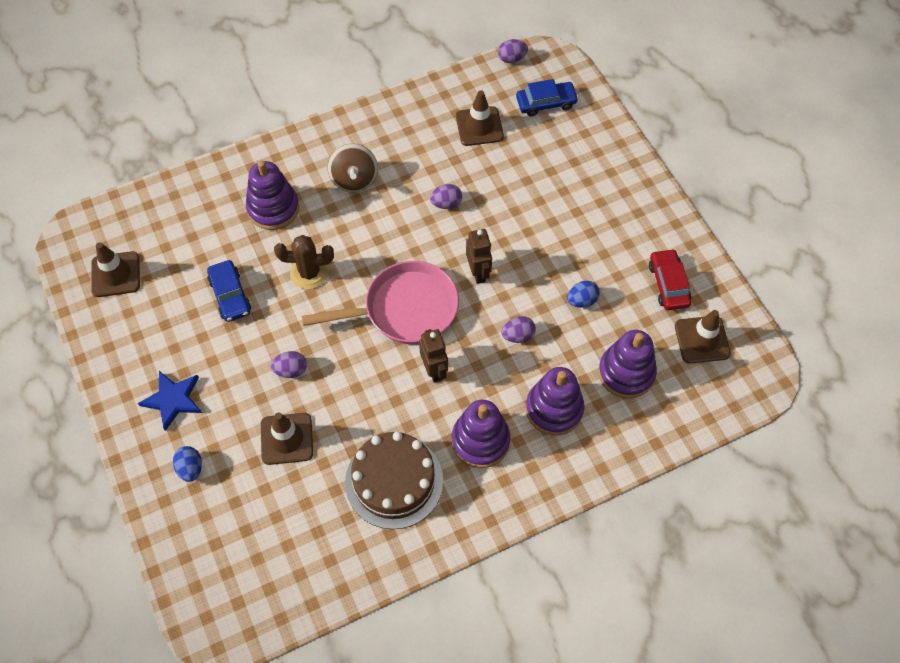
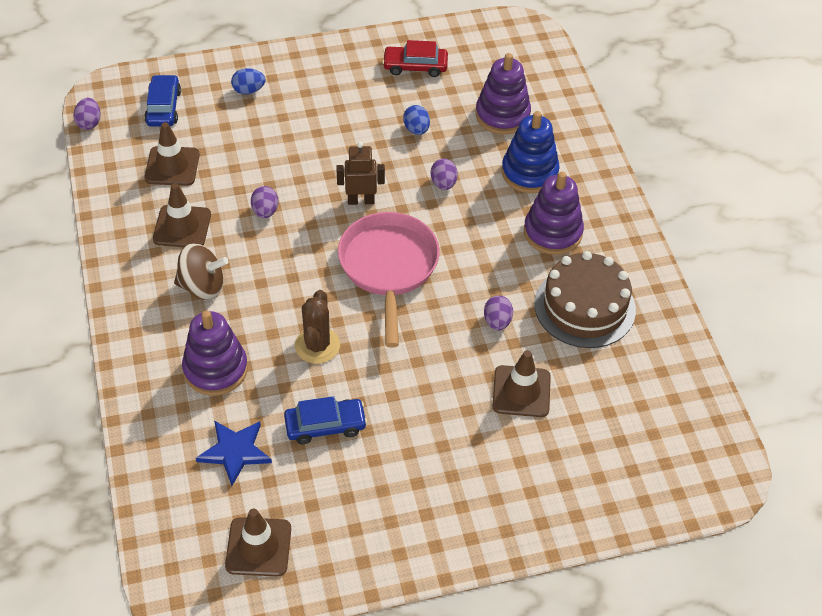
camera: 80 degrees left, 10 degrees down
blue star [138,371,202,431] -> blue star moved to [196,420,272,486]
blue egg [173,446,202,482] -> blue egg moved to [231,68,265,94]
purple egg [271,351,307,378] -> purple egg moved to [484,296,513,330]
brown robot [419,329,448,383] -> none
purple stacking toy [526,367,584,436] -> blue stacking toy [502,111,560,193]
brown traffic cone [675,310,731,364] -> brown traffic cone moved to [153,183,211,247]

